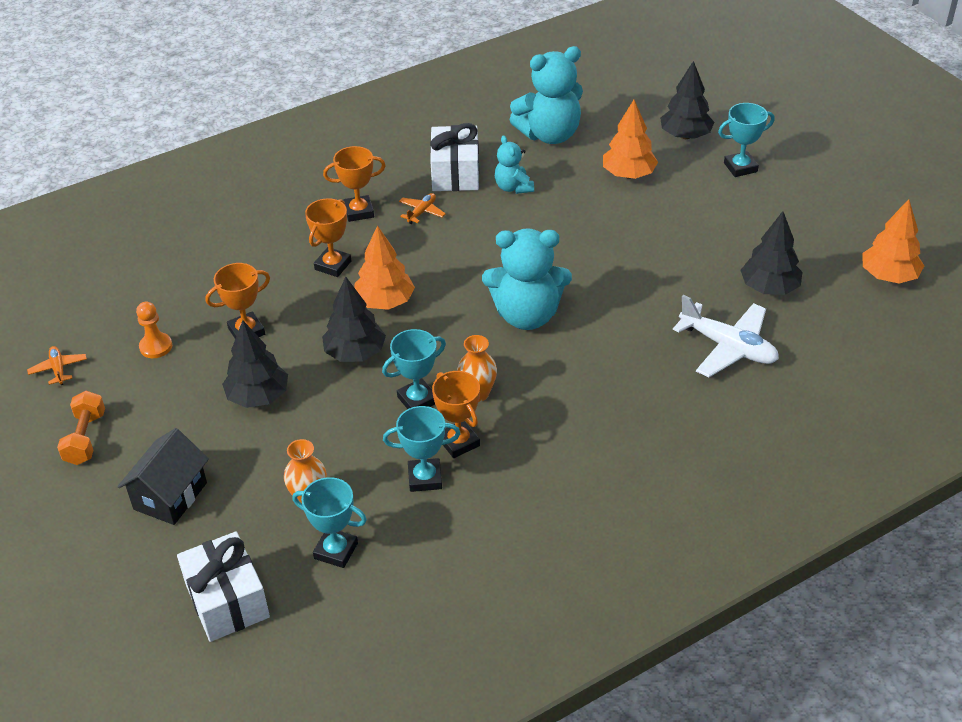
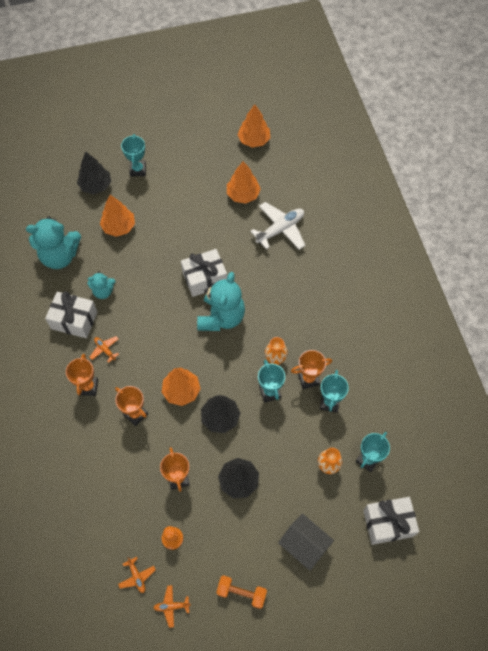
camera: 75 degrees left, 20 degrees up
turquoise teddy bear [510,46,583,144] -> turquoise teddy bear turned 90 degrees clockwise [26,216,81,269]
black tree [740,211,802,295] -> orange tree [227,161,261,203]
none -> orange plane [118,557,156,593]
none -> white gift [181,249,227,297]

